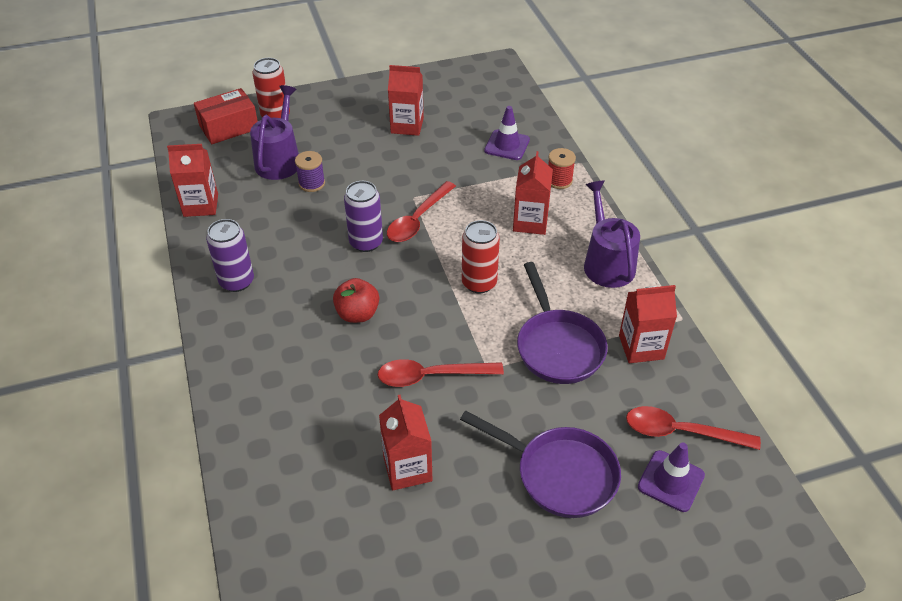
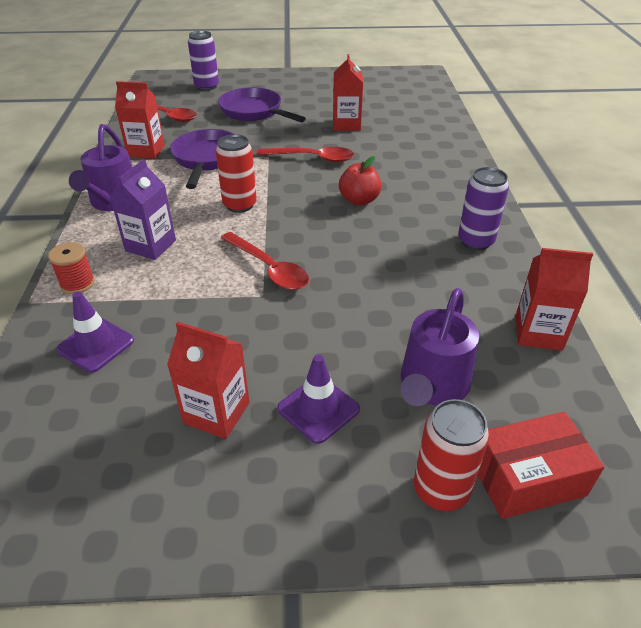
camera: 165 degrees left, 5 degrees down
purple spool [295,151,325,192] -> none
purple can [344,181,383,252] -> purple can moved to [188,31,219,91]
red spoon [387,181,456,242] -> red spoon turned 90 degrees clockwise [221,232,309,290]
red carton [513,151,553,235] -> purple carton [109,159,176,260]
purple traffic cone [638,442,705,512] -> purple traffic cone moved to [277,354,360,444]

